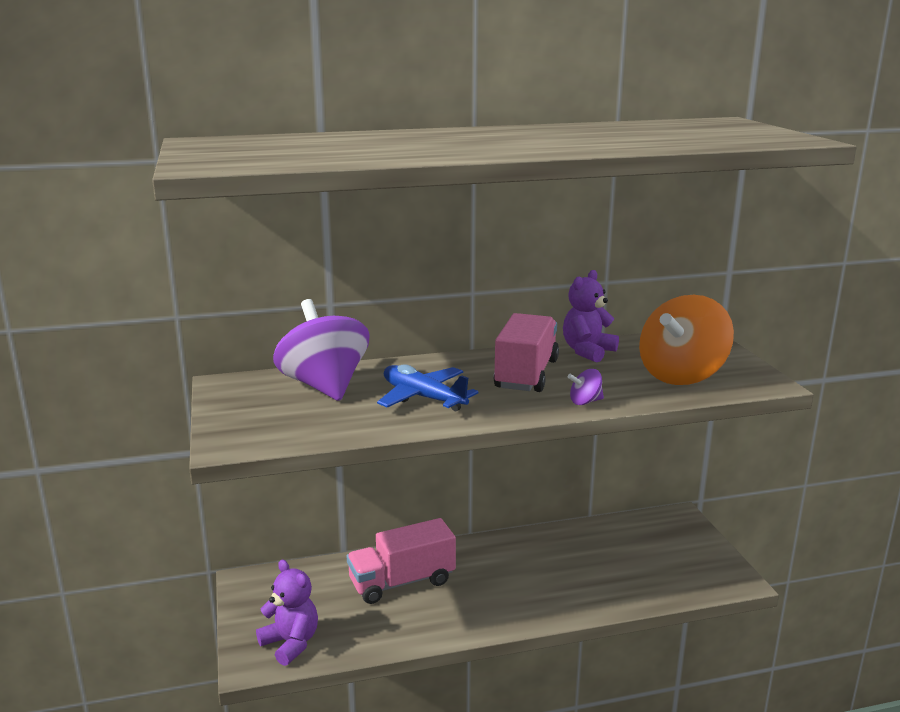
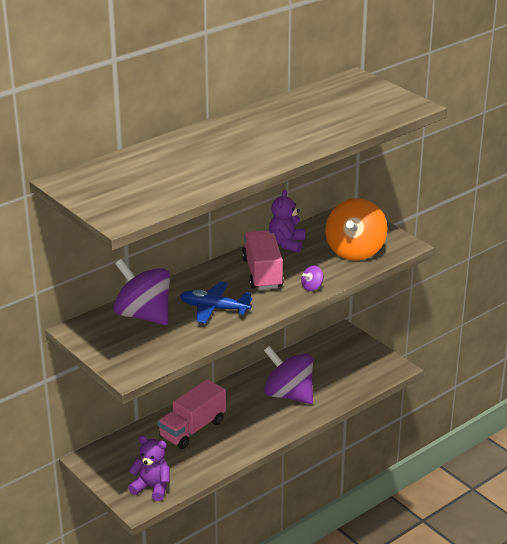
camera: 25 degrees left, 10 degrees up
none -> purple spinning top [264,346,313,404]

